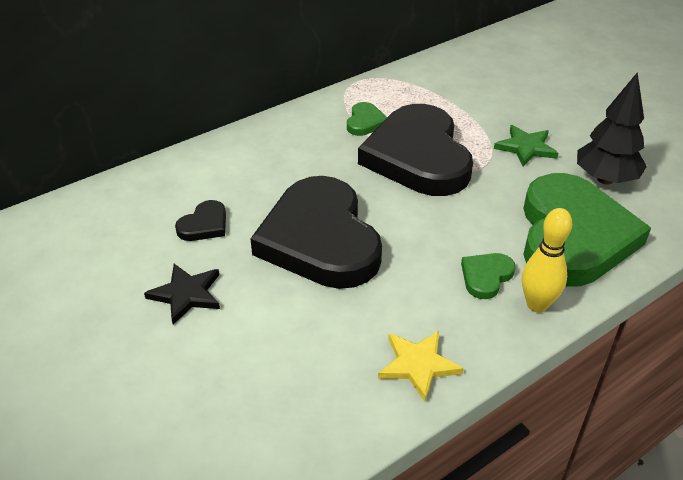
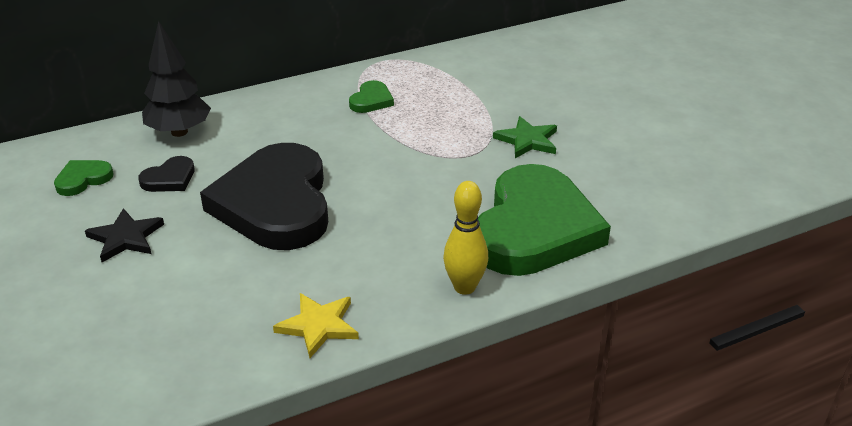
camera: 10 degrees right, 5 degrees down
black heart [358,104,473,196] -> none
green heart [461,253,516,299] -> green heart moved to [54,160,114,196]
black tree [577,72,647,184] -> black tree moved to [142,21,211,137]

